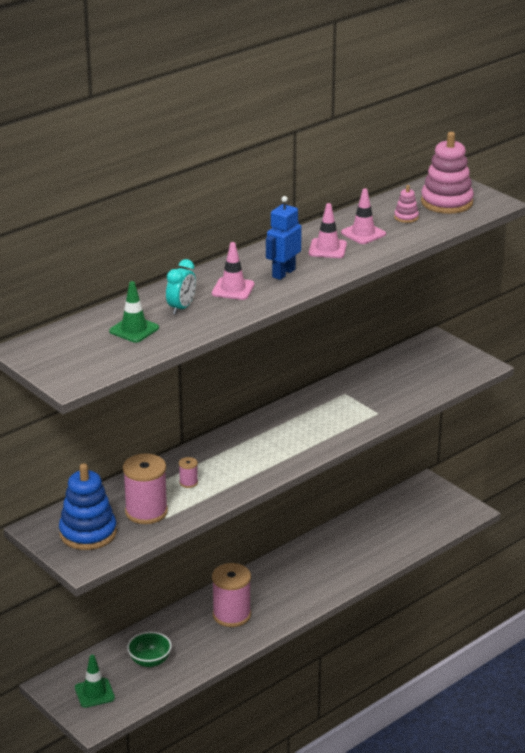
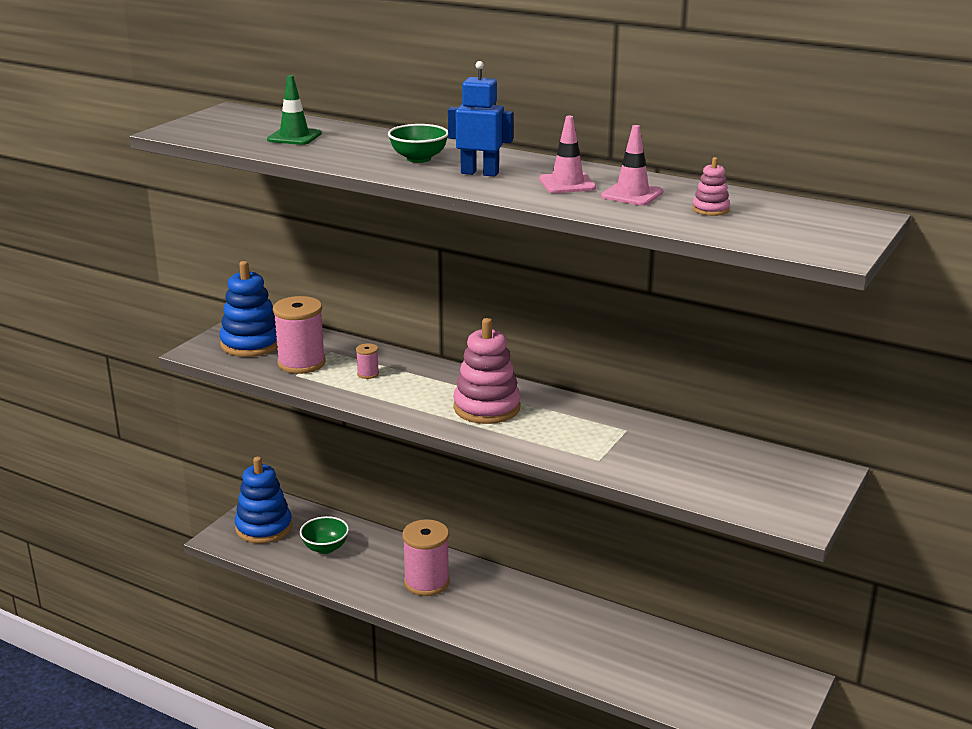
camera: 70 degrees right, 5 degrees down
green traffic cone [75,655,115,708] -> blue stacking toy [235,457,292,544]
turquoise clock [166,259,196,314] -> none
pink traffic cone [212,242,255,300] -> green bowl [388,124,448,163]
pink stacking toy [421,132,474,214] -> pink stacking toy moved to [453,318,521,424]

